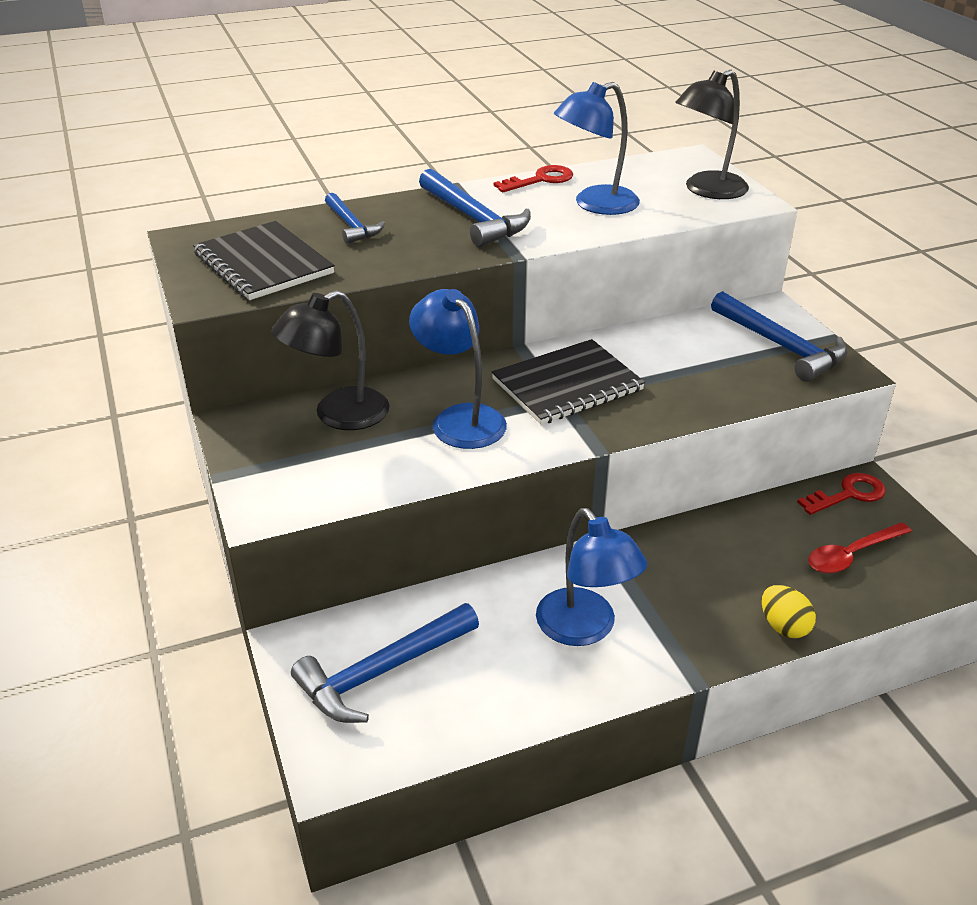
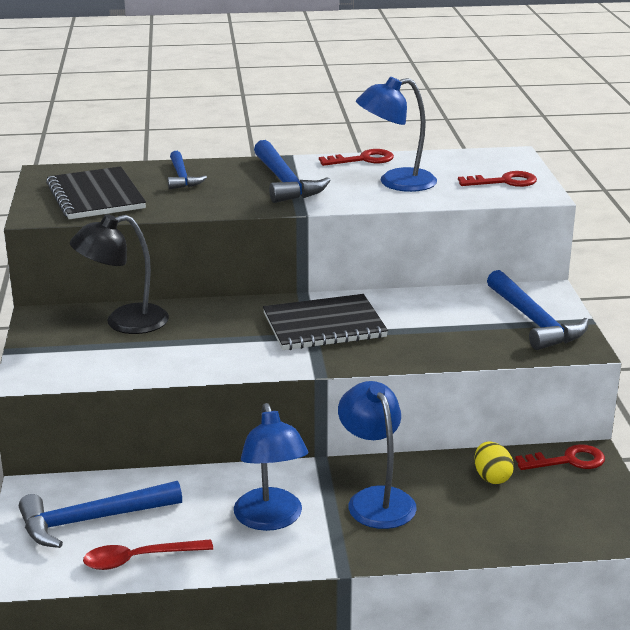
camera: 15 degrees right, 10 degrees down
blue lamp [409,289,507,449] -> blue lamp moved to [338,381,417,529]
black lamp [675,70,749,199] -> red key [458,171,537,187]
yellow egg [762,585,816,638] -> yellow egg moved to [474,441,514,484]
red spoon [808,522,912,574] -> red spoon moved to [83,539,213,570]

